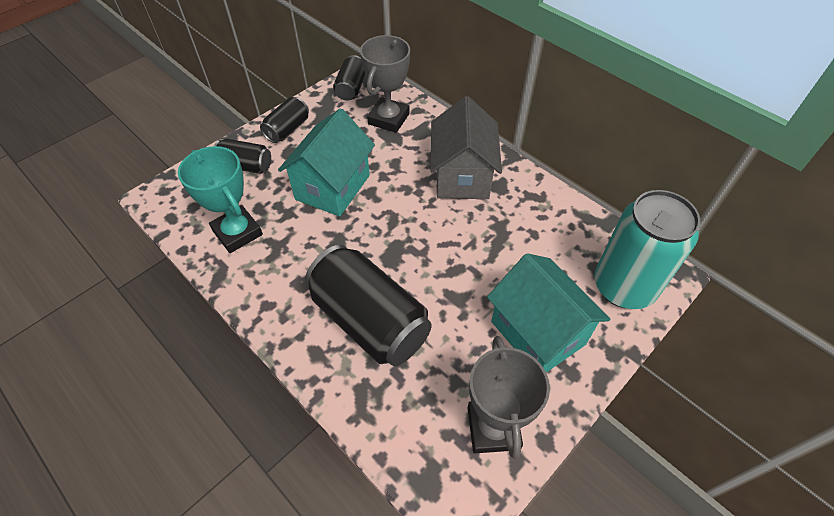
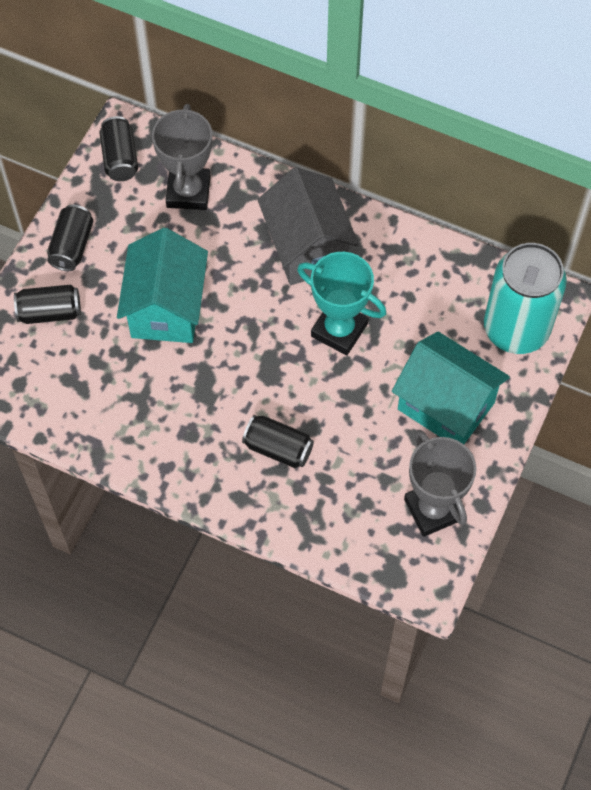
camera: 20 degrees left, 10 degrees up
turquoise trophy [178,146,263,253] -> turquoise trophy moved to [297,252,386,355]
black can [305,245,432,366] -> black can [242,415,314,468], size x0.52

